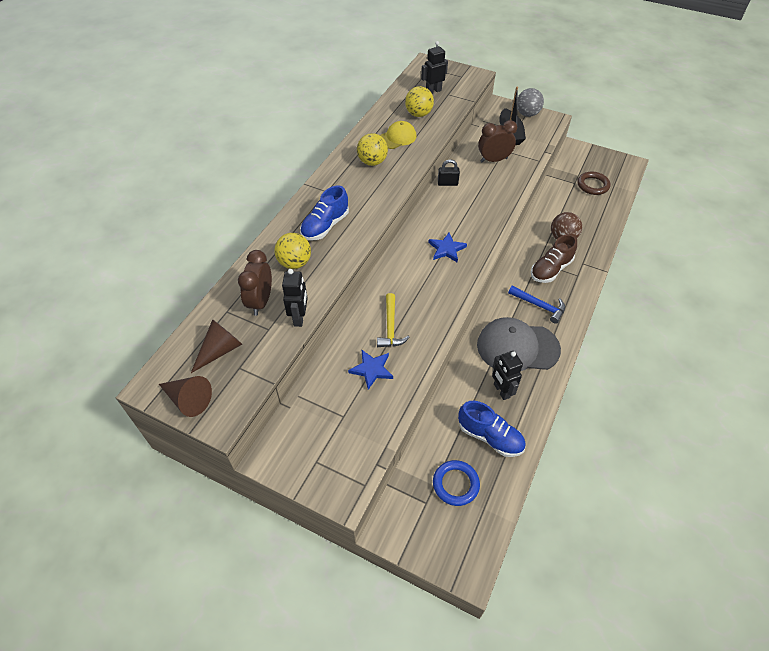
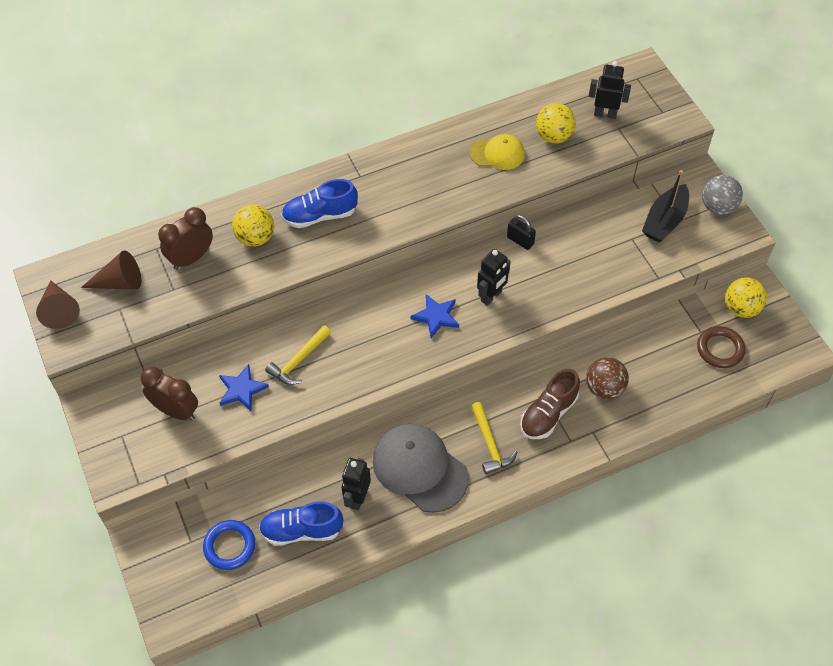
camera: 40 degrees right, 5 degrees up
black robot [282,269,308,327] -> black robot moved to [477,249,511,306]
yellow ball [357,133,388,166] -> yellow ball moved to [725,278,767,318]
blue shoe [458,401,526,457] -> blue shoe turned 105 degrees clockwise [259,501,343,546]
brown clock [478,120,517,163] -> brown clock moved to [141,367,198,421]
blue hammer [508,286,565,324] -> yellow hammer [471,402,517,474]
brown shoe [531,234,577,283] -> brown shoe turned 45 degrees counterclockwise [520,369,580,439]

